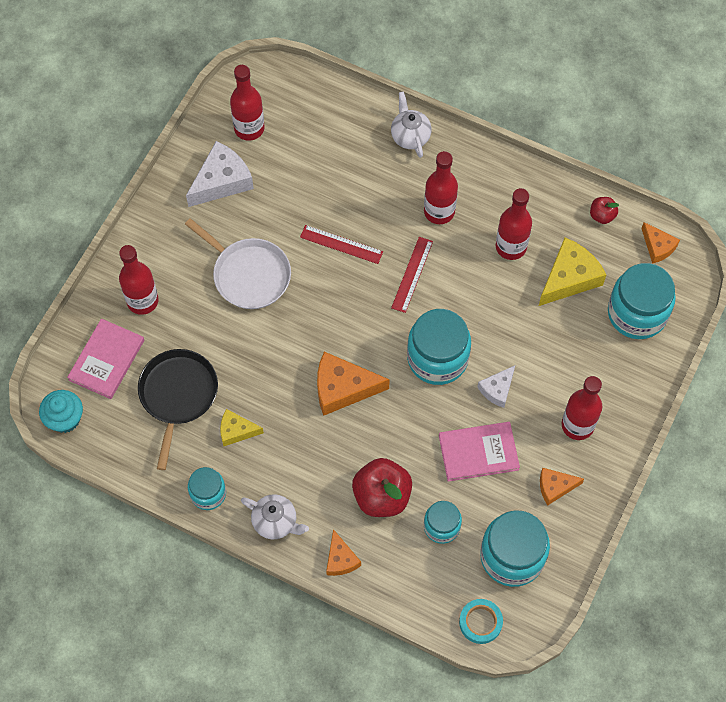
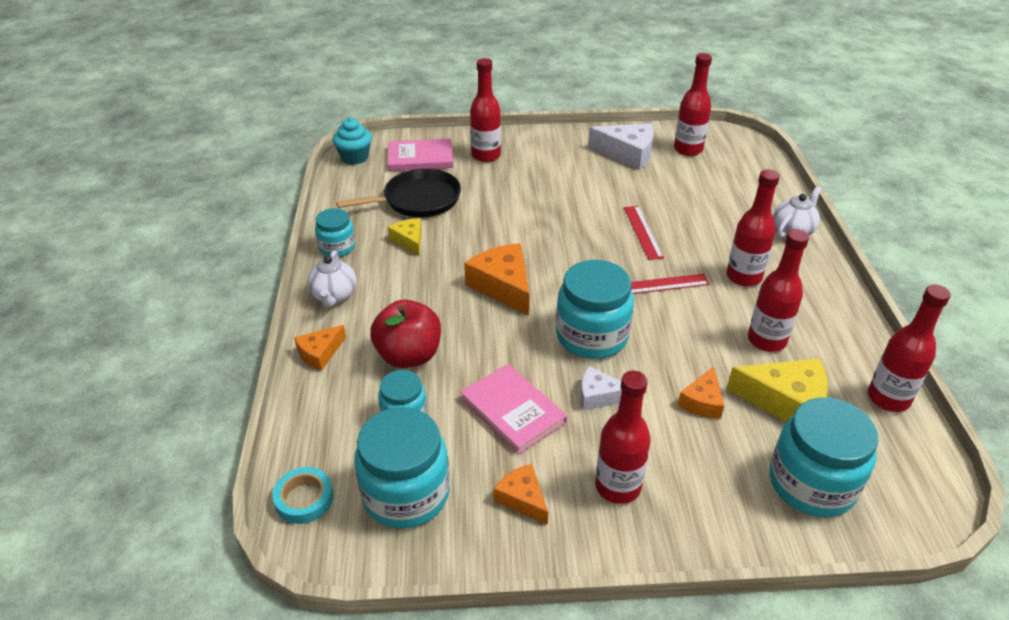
camera: 60 degrees right, 25 degrees down
white pan [185,218,291,309] -> none
red apple [590,197,619,224] -> red bottle [868,285,951,412]
orange cheese [641,222,680,264] -> orange cheese moved to [678,366,724,419]

